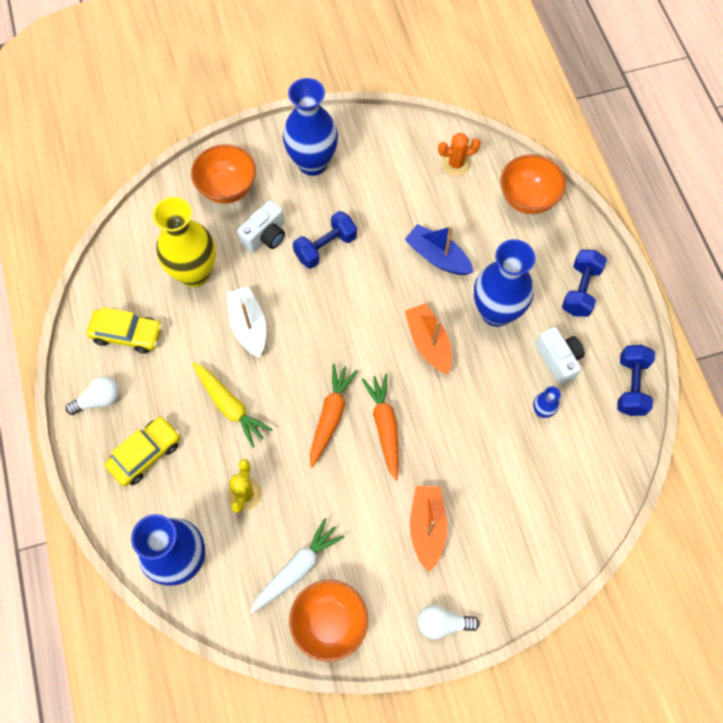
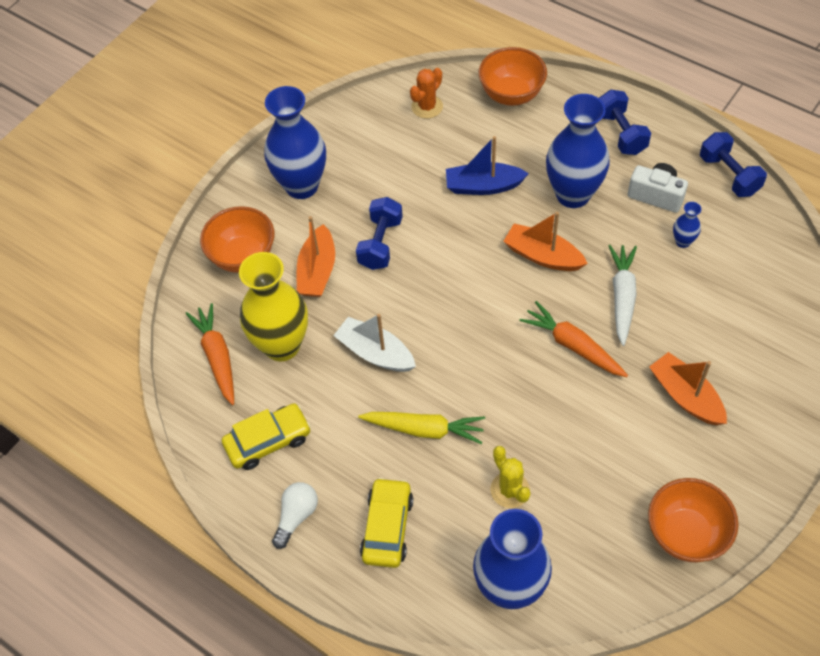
camera: 35 degrees left, 10 degrees down
white camera [237,200,285,253] -> orange boat [297,216,335,297]
white carrot [250,518,345,613] -> white carrot moved to [608,245,637,346]
orange carrot [310,363,358,467] -> orange carrot moved to [185,303,234,405]
white light bulb [418,605,479,639] -> none

